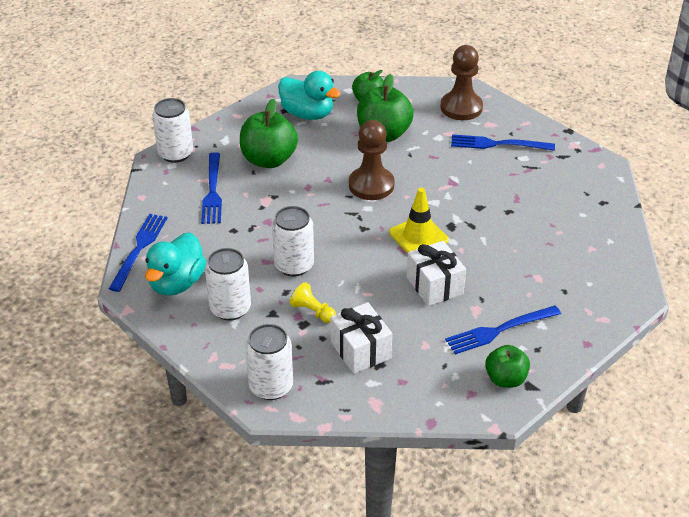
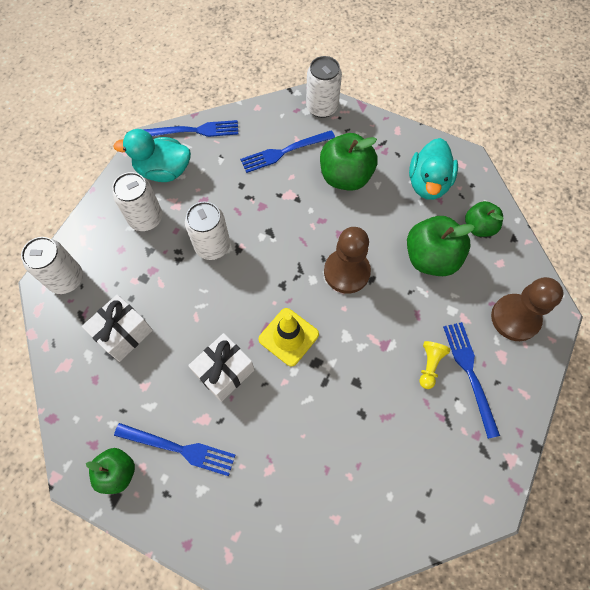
camera: 70 degrees right, 25 degrees up
yellow pawn [290,282,336,323] -> yellow pawn moved to [420,341,451,389]
blue fork [445,305,561,355] -> blue fork turned 150 degrees clockwise [114,423,235,476]

